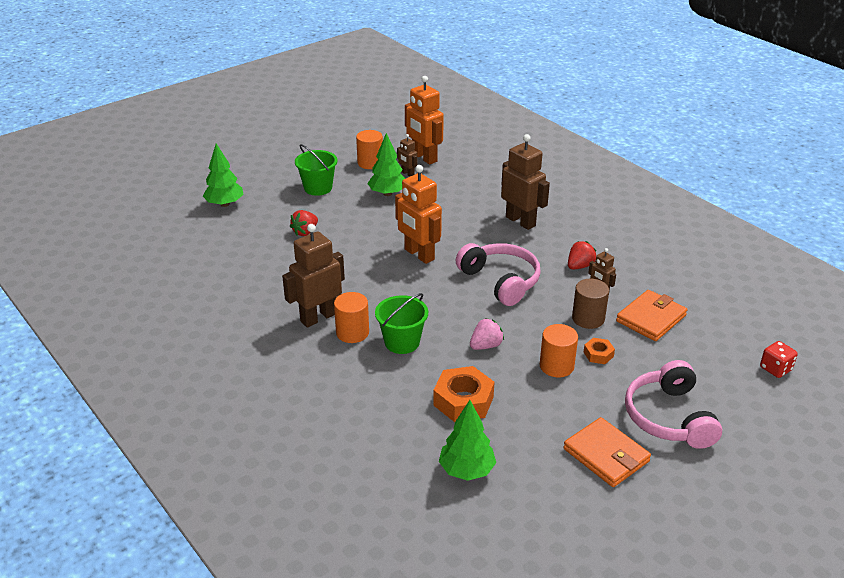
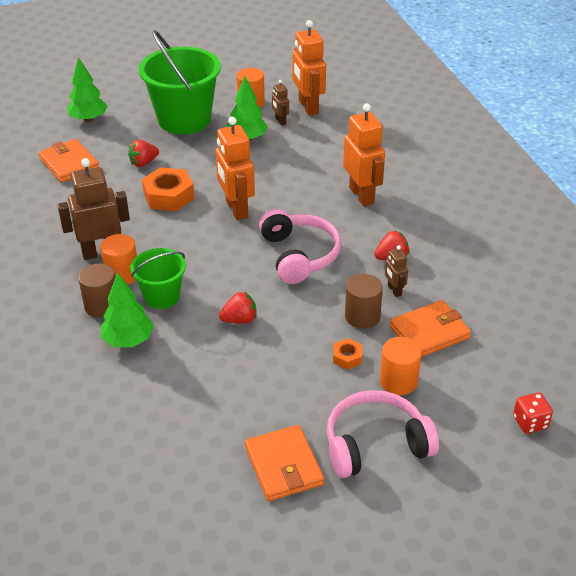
camera: 20 degrees right, 5 degrees up
green bucket [295,144,338,196] -> green bucket [138,30,221,134], size x1.83
orange nut [433,366,494,422] -> orange nut moved to [142,167,195,211]
green tree [439,400,496,481] -> green tree moved to [101,272,154,347]
pink strawberry [470,318,504,350] -> red strawberry [219,291,257,324]
brown robot [501,134,550,230] -> orange robot [343,104,385,206]
orange cylinder [540,324,578,377] -> orange cylinder moved to [380,337,422,395]
pink headphones [625,360,722,449] -> pink headphones turned 60 degrees clockwise [327,390,439,478]
none -> orange wallet [39,139,99,183]
none -> brown cylinder [78,264,115,318]

